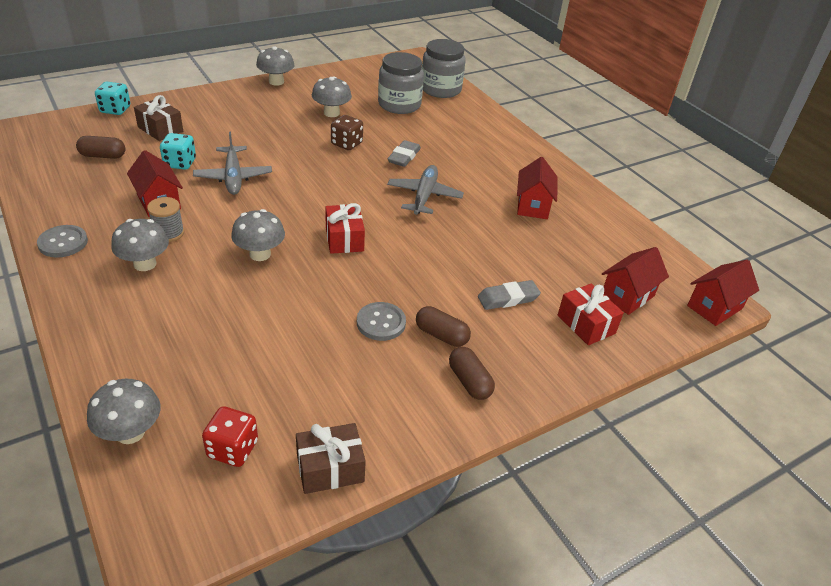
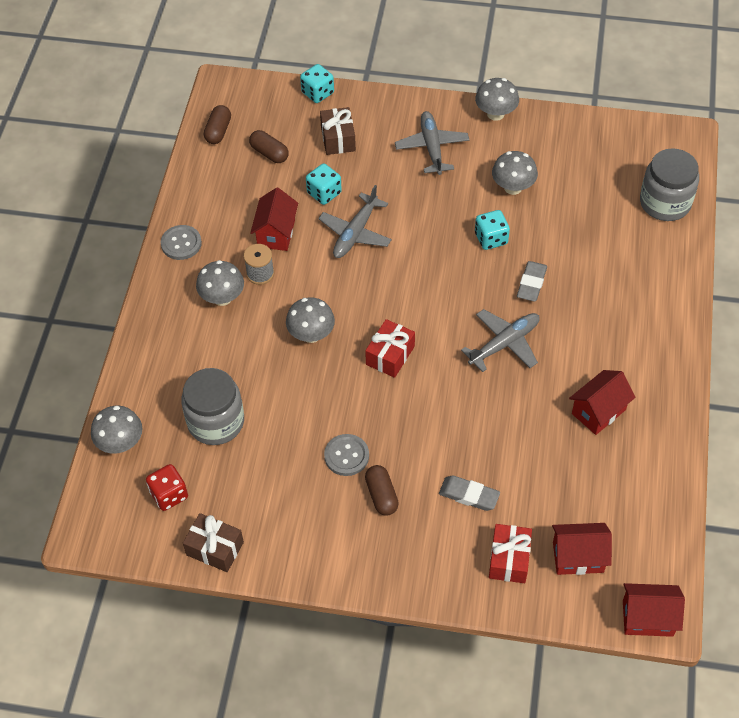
camera: 45 degrees right, 15 degrees up
brown dice [331,115,363,150] -> turquoise dice [475,210,510,250]
grey jar [378,52,424,114] -> grey jar moved to [181,368,244,445]
grey eraser [388,140,421,167] -> grey eraser turned 45 degrees counterclockwise [517,261,547,302]
brown capsule [449,347,495,400] -> brown capsule moved to [204,105,231,144]
none -> grey plane [395,111,469,175]

